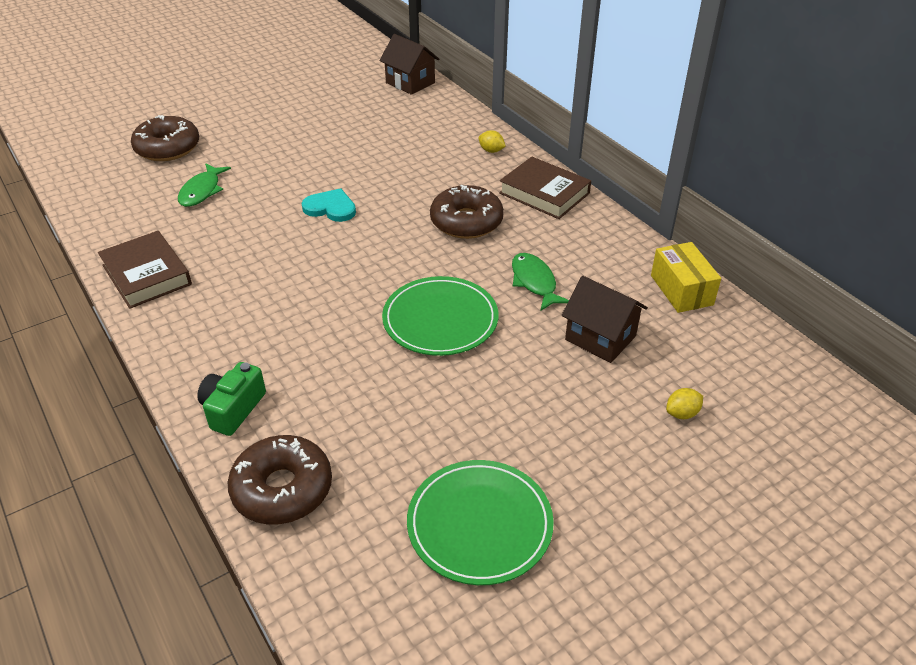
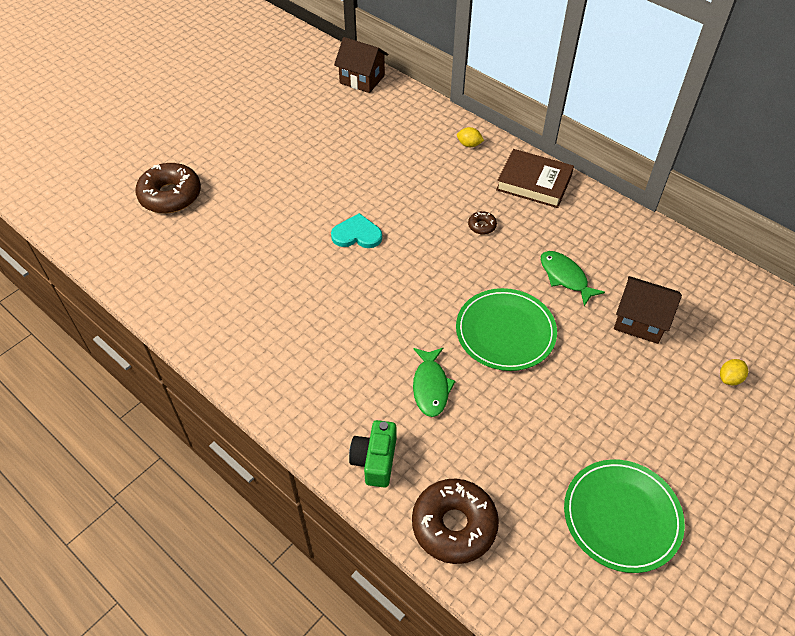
camera: 15 degrees left, 10 degrees up
brown book [98,231,192,309] -> none
green fish [178,163,231,207] -> green fish moved to [413,347,456,417]
brown donut [430,184,504,239] -> brown donut [468,211,497,235], size x0.44
yellow box [651,242,721,313] -> none

